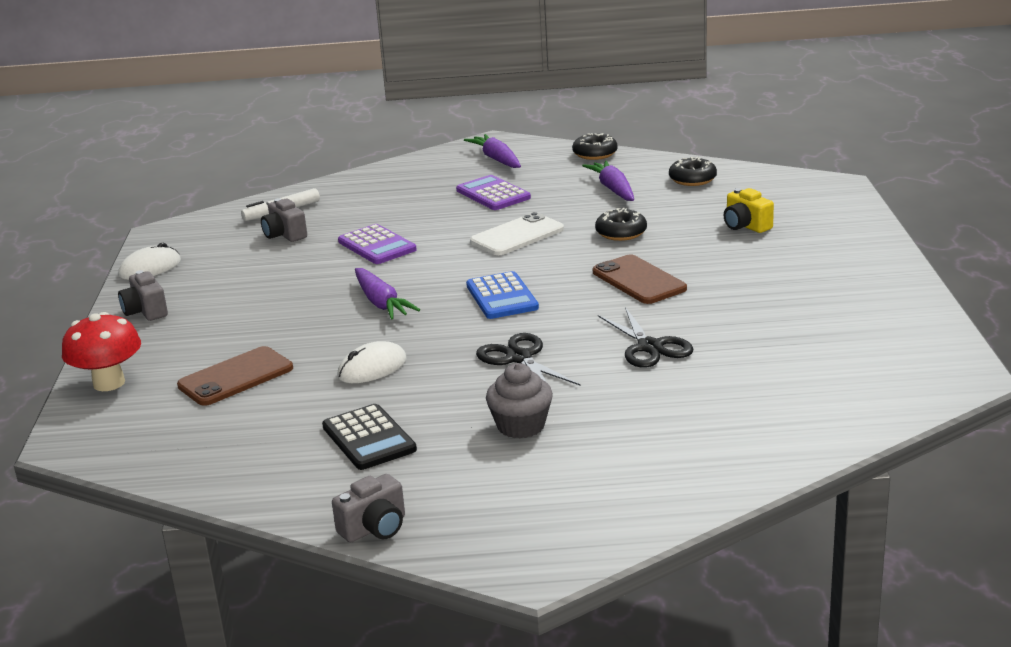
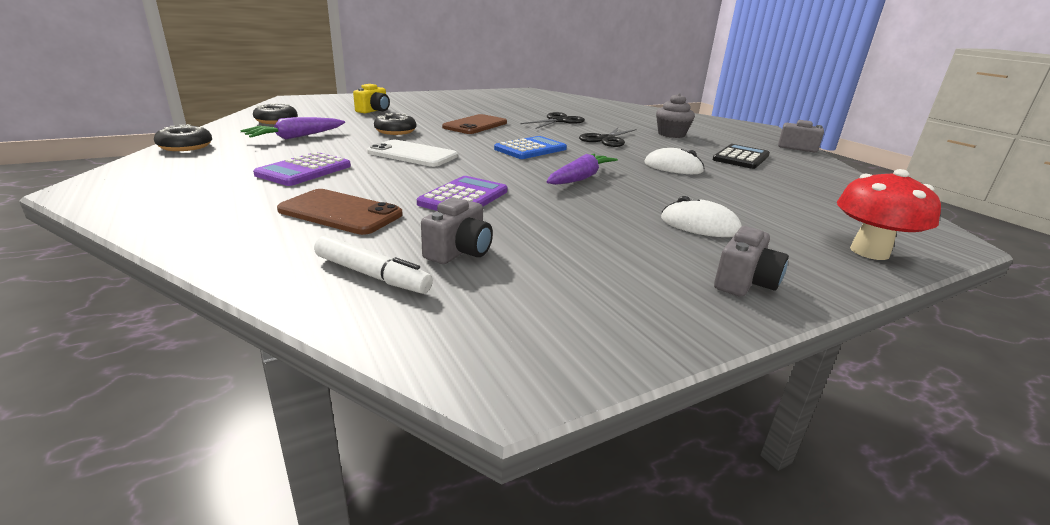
camera: 120 degrees left, 0 degrees up
white mouse [118,243,181,280] -> white mouse moved to [661,196,742,237]
brown phone [177,346,293,406] -> brown phone moved to [277,189,403,235]
purple carrot [464,134,521,168] -> none

